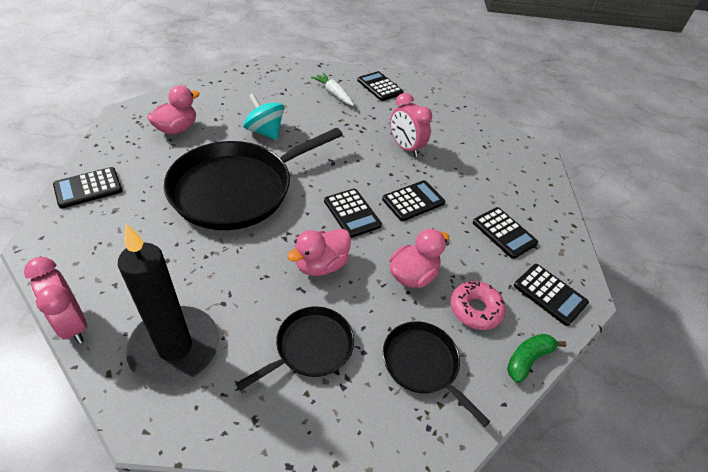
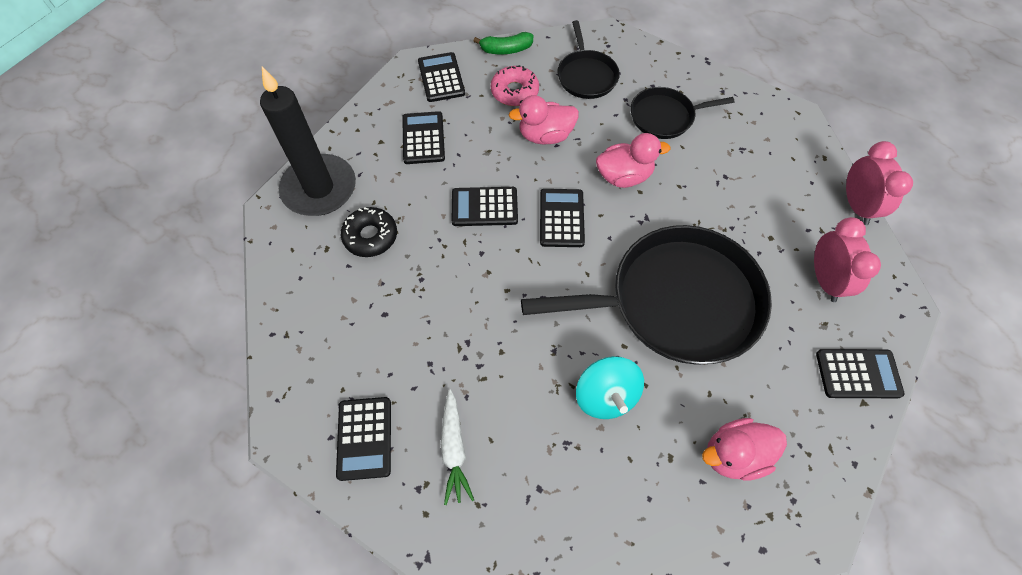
camera: 145 degrees left, 15 degrees up
black candle [118,224,219,385] -> black candle moved to [260,67,356,216]
pink clock [390,93,432,157] -> pink clock moved to [814,217,881,302]
none -> black donut [341,207,397,257]

